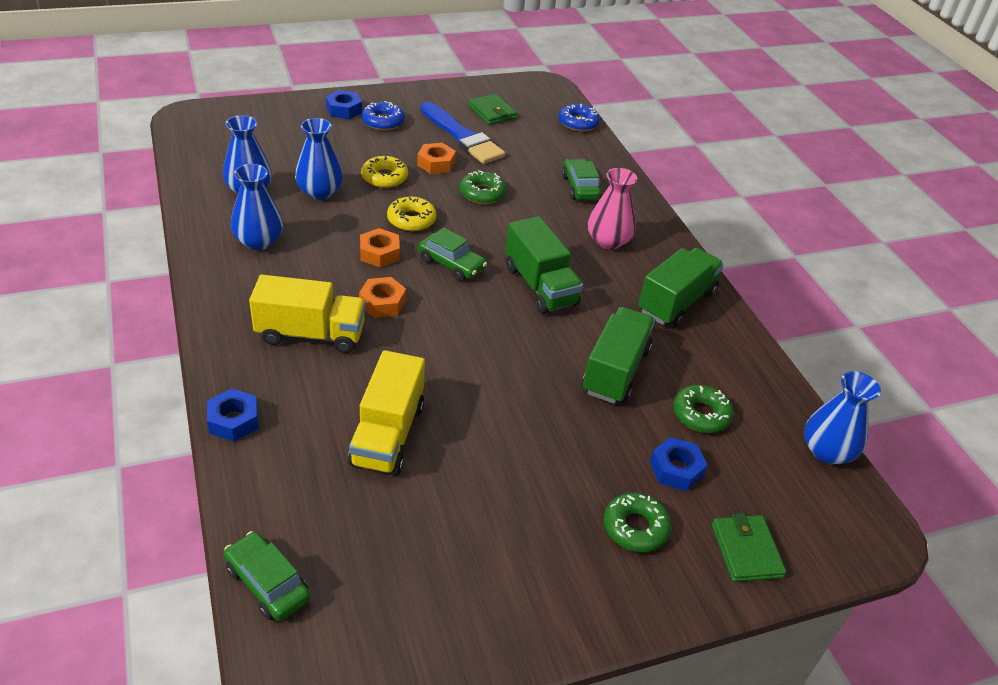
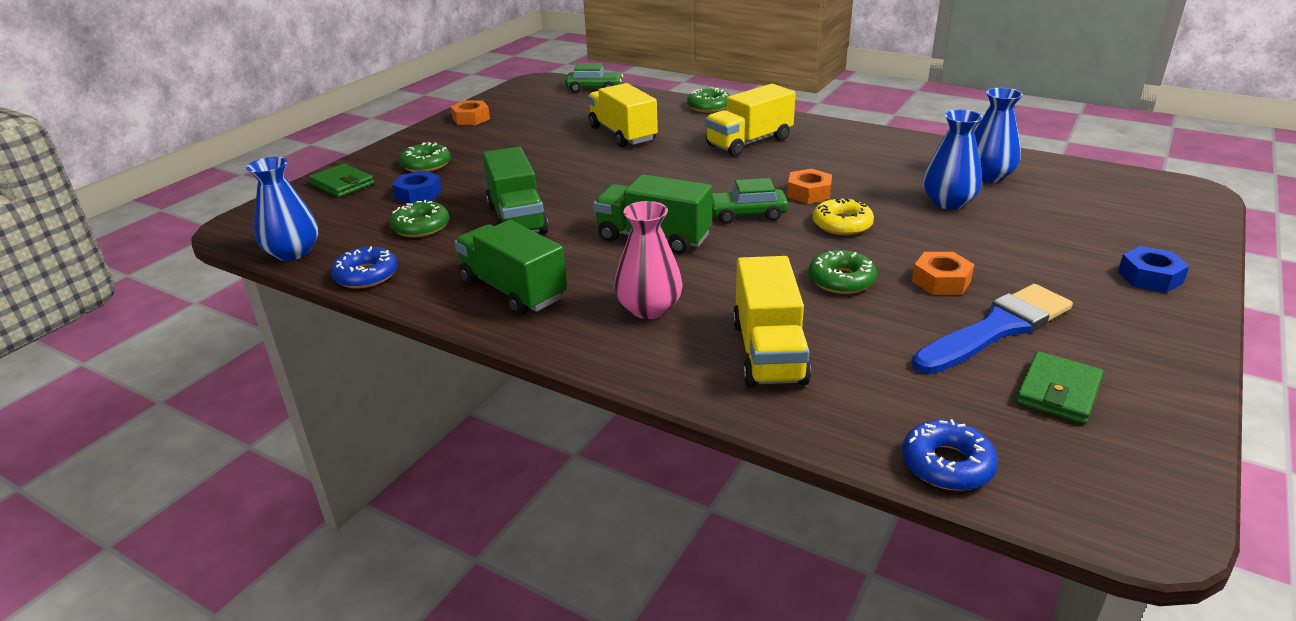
camera: 145 degrees right, 10 degrees down
blue nut [207,389,259,442] -> green donut [687,87,730,113]
blue vase [231,164,283,250] -> none
orange nut [359,277,406,318] -> orange nut moved to [451,101,490,125]
blue donut [361,101,405,131] -> blue donut moved to [331,246,398,289]
yellow donut [361,156,408,188] -> none
blue brush [421,102,505,164] -> blue brush turned 135 degrees clockwise [912,284,1073,374]
green wallet [468,94,517,125] -> green wallet turned 75 degrees counterclockwise [1016,351,1104,424]
green car [562,159,602,200] -> yellow truck [733,256,811,387]
green truck [638,248,724,327] -> green truck turned 135 degrees clockwise [454,220,567,315]

